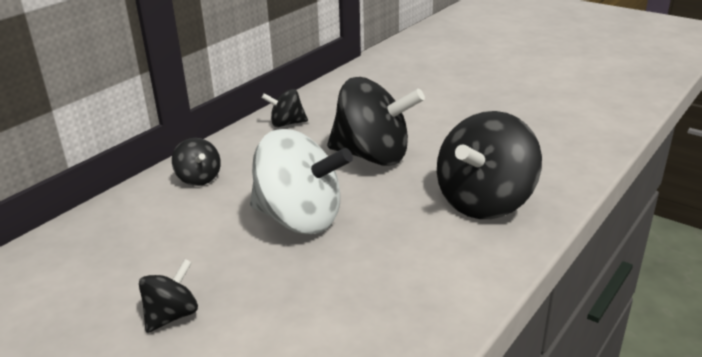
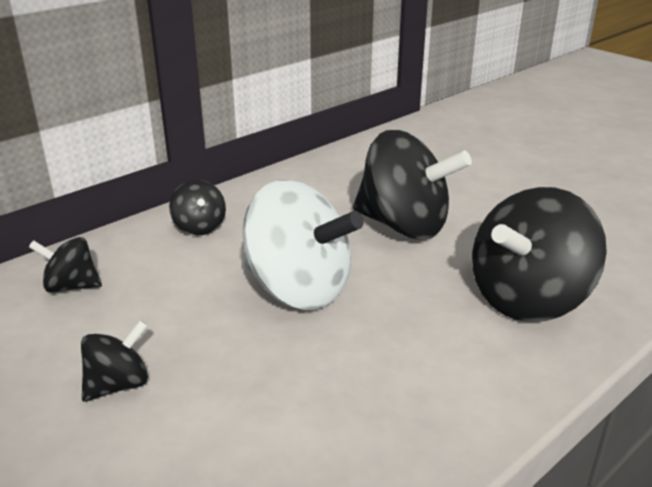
camera: 10 degrees right, 0 degrees up
black spinning top [261,89,308,127] -> black spinning top moved to [29,237,102,293]

